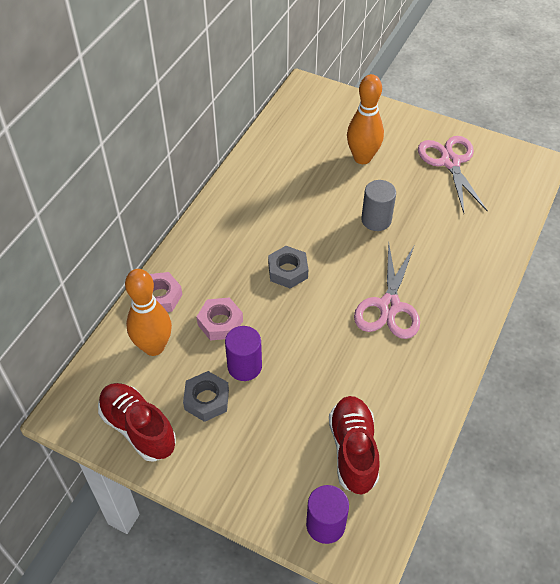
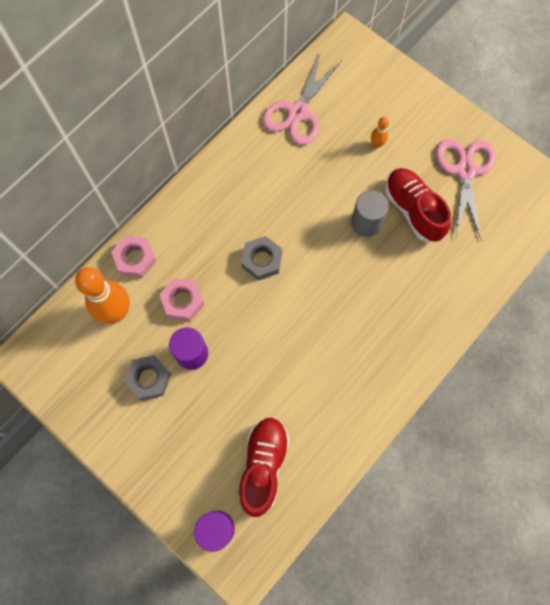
camera: 15 degrees right, 20 degrees up
red shoe [98,383,176,462] -> red shoe moved to [385,168,451,242]
orange bowling pin [347,74,384,164] -> orange bowling pin [371,117,389,148], size x0.45
pink scissors [354,242,420,339] -> pink scissors moved to [262,52,341,145]

